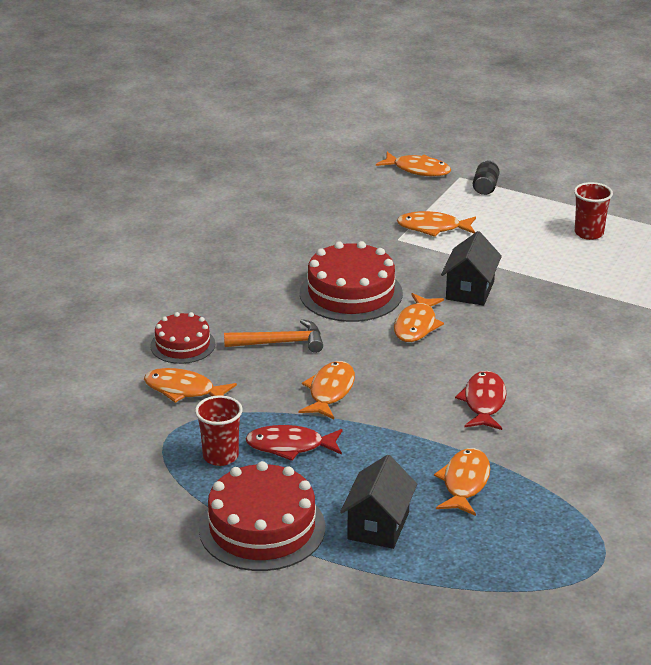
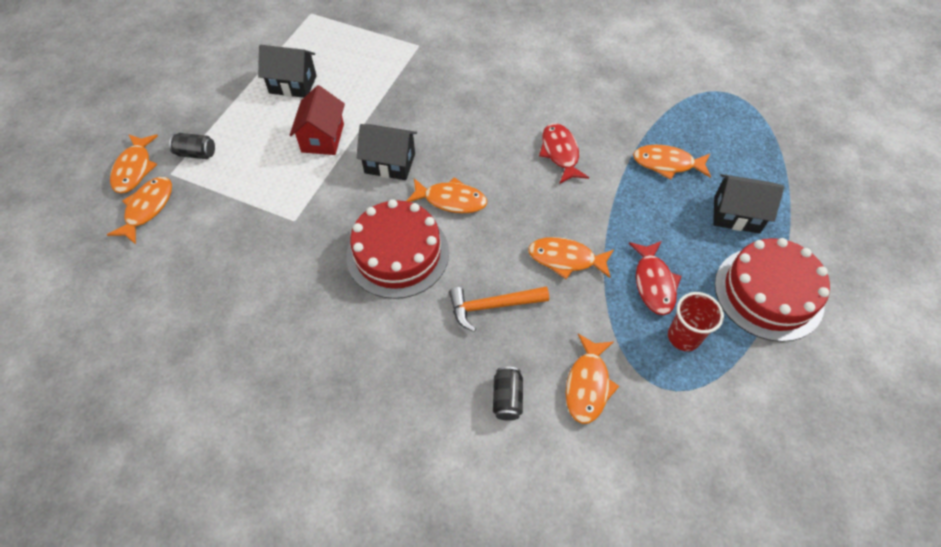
camera: 95 degrees left, 25 degrees up
red cake [150,312,215,364] -> black can [493,367,523,421]
orange hammer [224,319,323,353] -> orange hammer turned 90 degrees counterclockwise [449,287,549,332]
orange fish [397,211,476,237] -> orange fish moved to [110,134,158,193]
red fish [455,371,507,430] -> red fish turned 75 degrees clockwise [539,123,589,184]
red cup [574,182,613,240] -> black house [258,45,317,98]
none -> red house [290,85,345,155]

